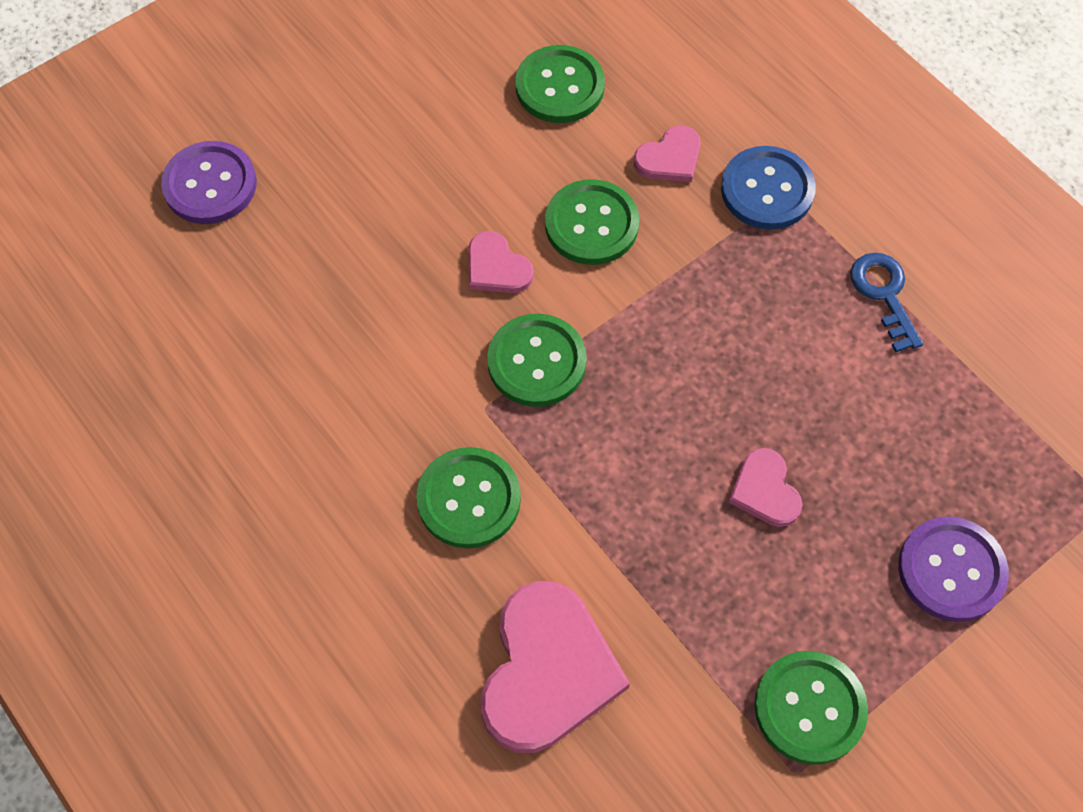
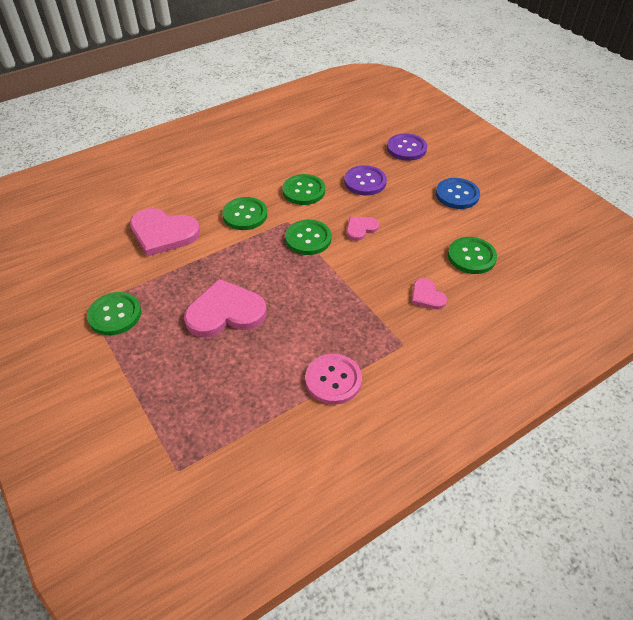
camera: 95 degrees right, 15 degrees down
green button [545,179,639,265] -> green button moved to [282,174,325,205]
blue button [721,146,816,230] -> blue button moved to [436,178,480,209]
pink heart [729,448,803,527] -> pink heart [184,279,266,337], size x1.95
blue key [850,253,923,352] -> pink button [305,354,362,405]
purple button [898,517,1009,622] -> purple button moved to [344,165,387,196]

